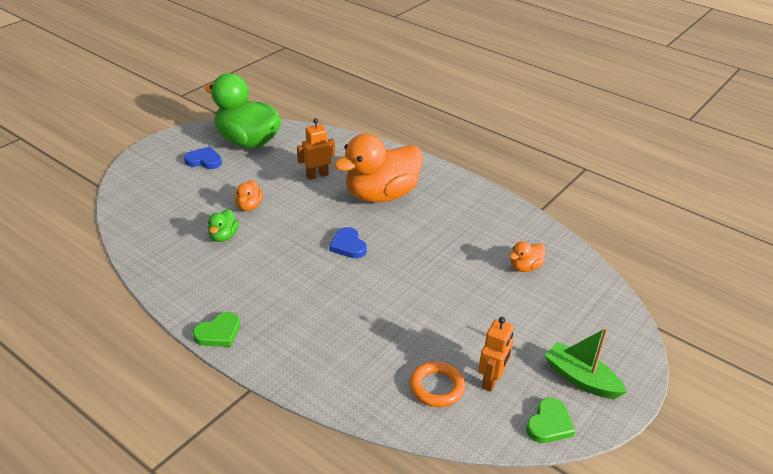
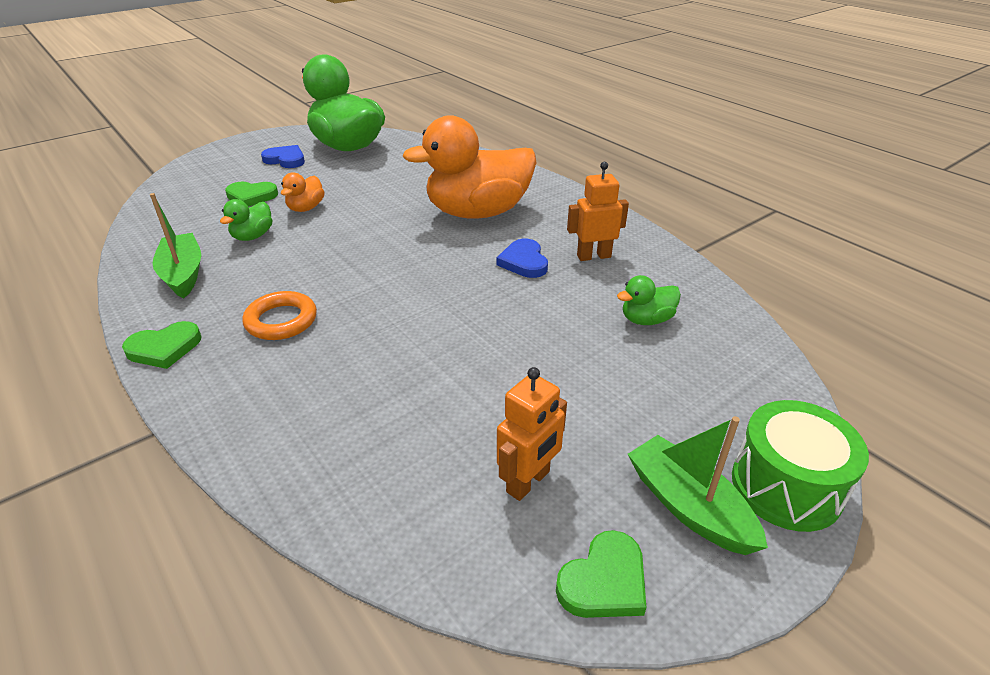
camera: 15 degrees right, 0 degrees up
orange robot [297,119,335,180] -> orange robot moved to [567,162,629,261]
blue heart [329,227,367,258] -> blue heart moved to [496,239,548,278]
orange ring [410,361,465,407] -> orange ring moved to [242,291,317,340]
orange duck [509,241,545,272] -> green duck [617,275,681,325]
none -> green boat [150,193,201,298]
none -> green heart [225,182,278,207]
none -> green drum [732,400,869,532]

